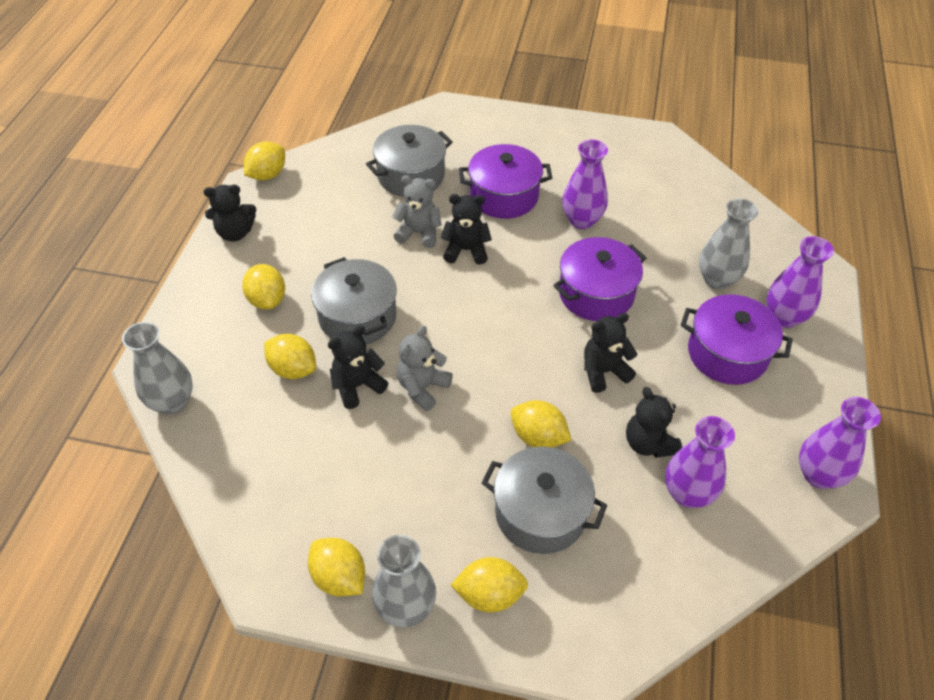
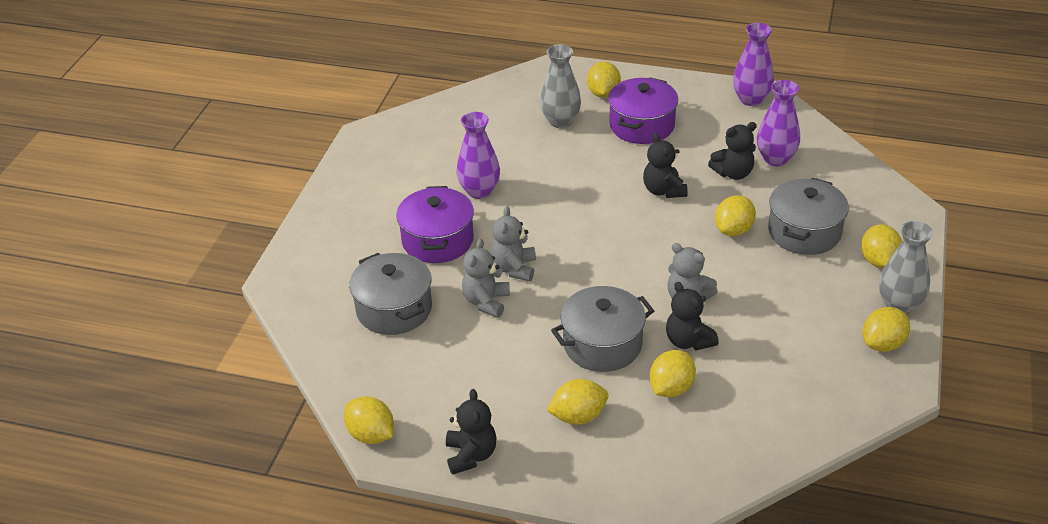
camera: 85 degrees left, 10 degrees down
grey vase [122,322,193,415] -> none
black teddy bear [440,194,492,265] -> grey teddy bear [491,206,536,281]
purple pot [553,237,646,321] -> none
purple vase [766,236,834,328] -> yellow lemon [587,61,621,98]

